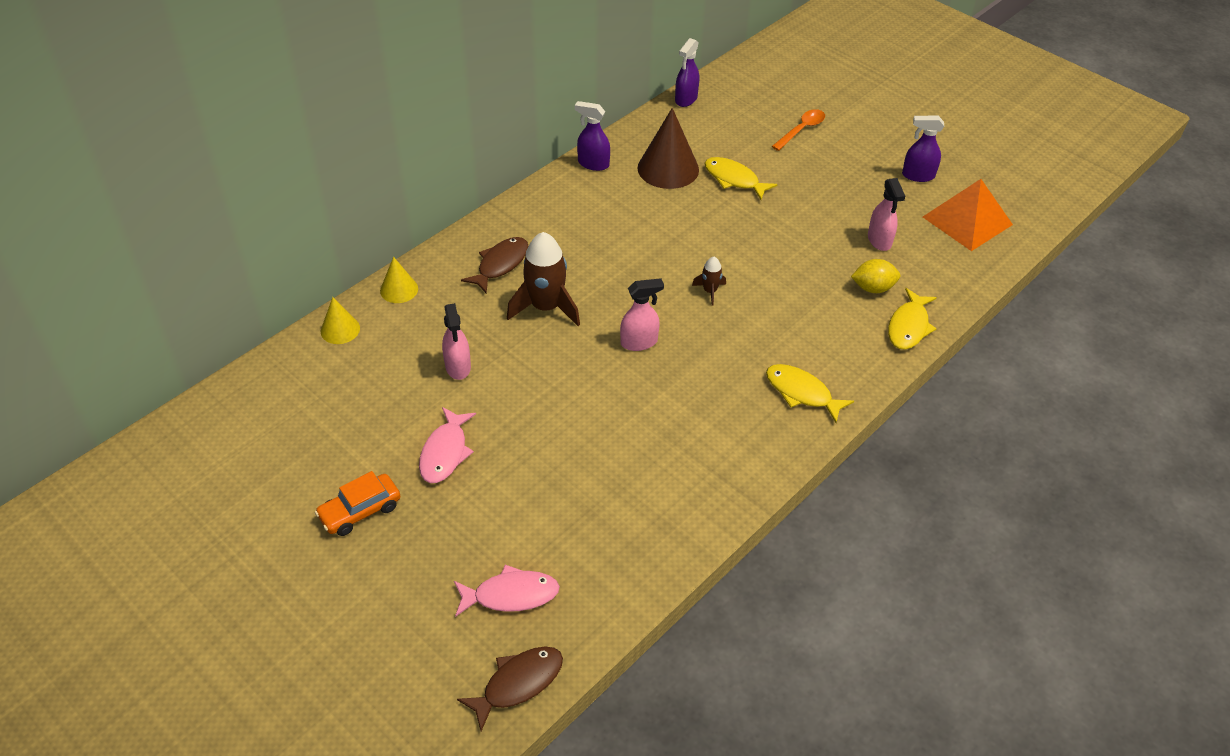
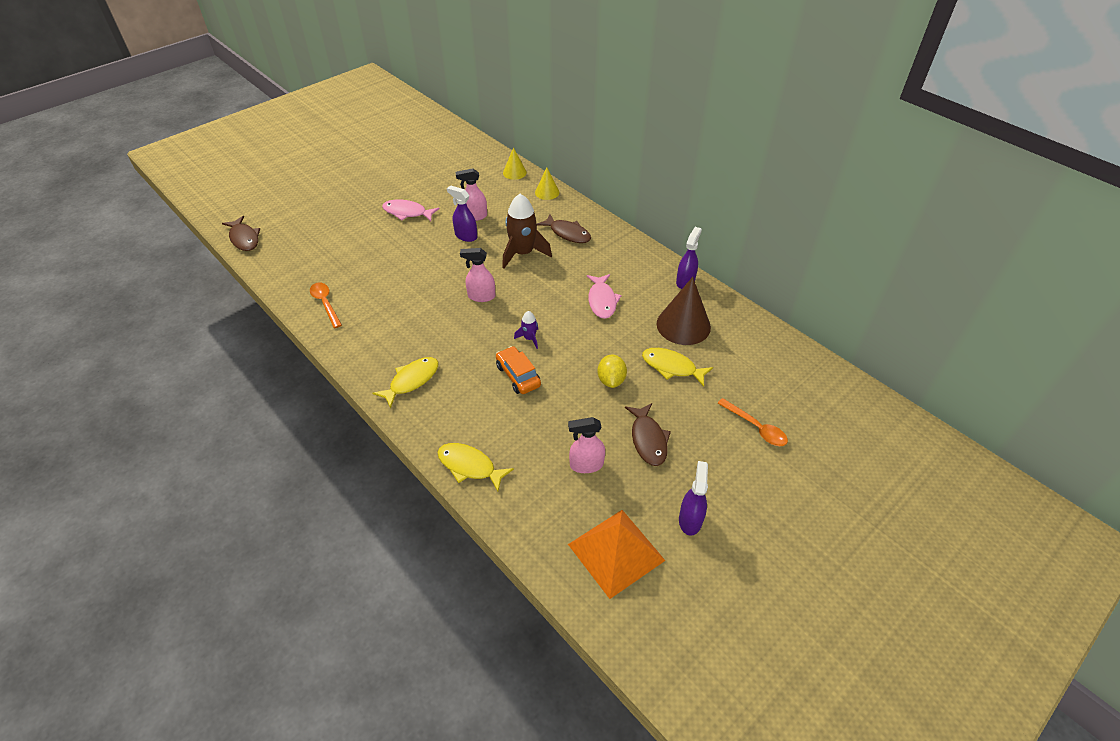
camera: 95 degrees right, 0 degrees up
orange car [315,471,400,536] -> orange car moved to [496,346,541,394]
pink fish [454,565,560,617] -> pink fish moved to [587,274,622,319]
pink spray bottle [620,278,664,351] -> pink spray bottle turned 105 degrees clockwise [460,248,496,302]
purple spray bottle [675,38,699,107] -> purple spray bottle moved to [447,185,477,242]
brown rocket [692,257,726,306] -> purple rocket [514,311,538,349]
yellow fish [705,157,778,200] -> yellow fish turned 105 degrees counterclockwise [642,348,713,387]
yellow lemon [851,259,900,293] -> yellow lemon moved to [597,354,627,388]
none -> orange spoon [310,282,342,328]
none -> brown fish [625,403,671,466]

